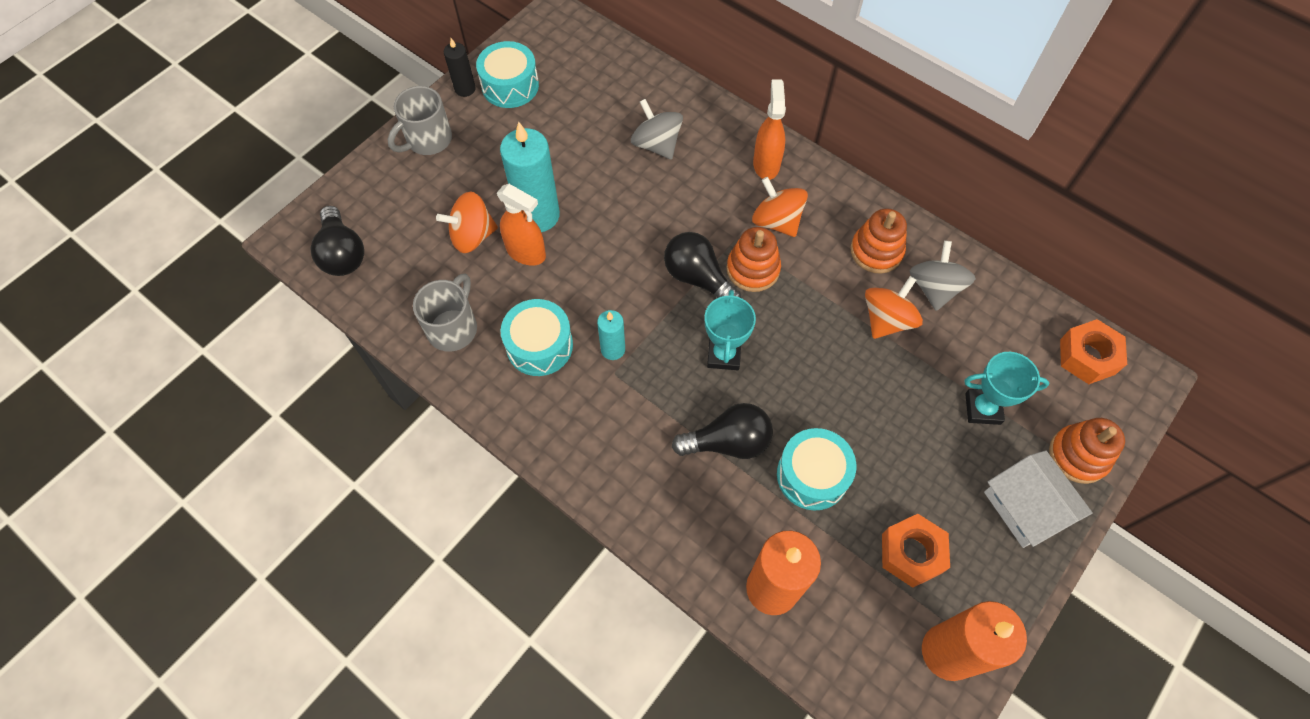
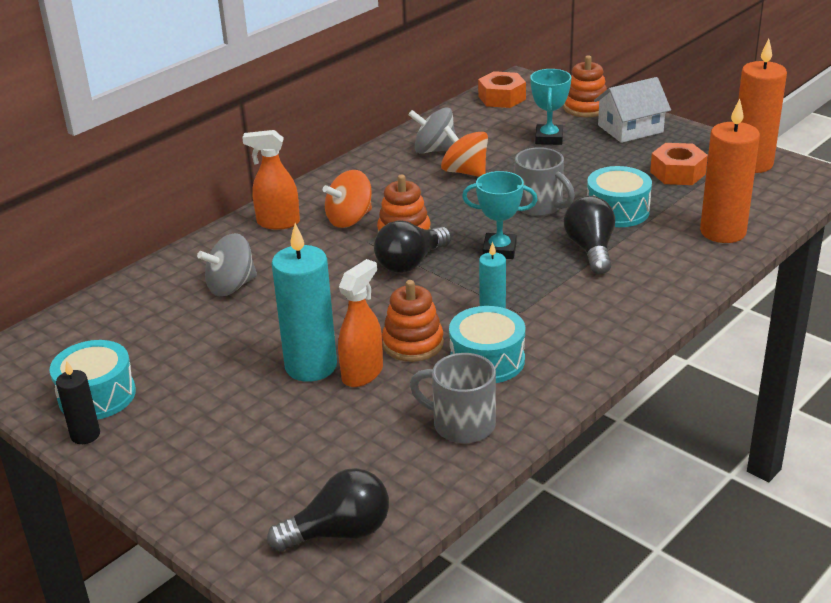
camera: 85 degrees left, 30 degrees down
grey mug [388,86,452,155] -> grey mug moved to [515,147,575,216]
orange spinning top [436,191,498,253] -> none
orange stacking toy [851,208,907,274] -> orange stacking toy moved to [382,280,444,362]

